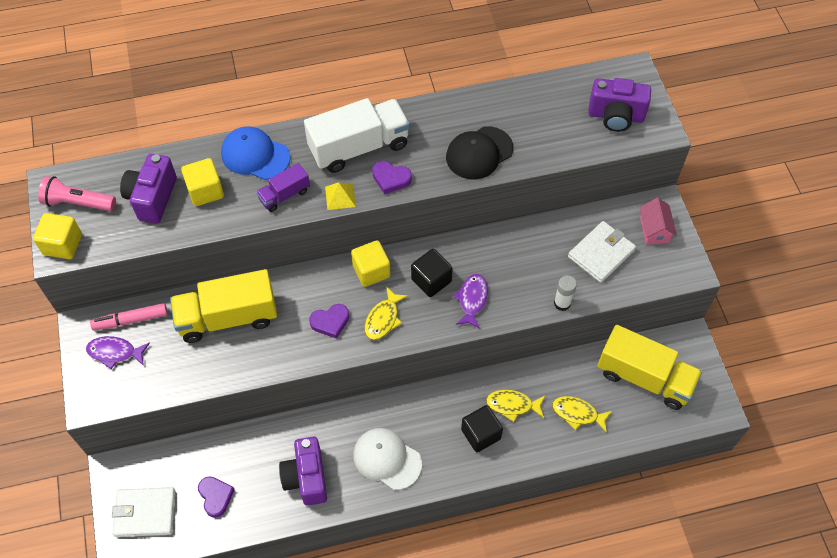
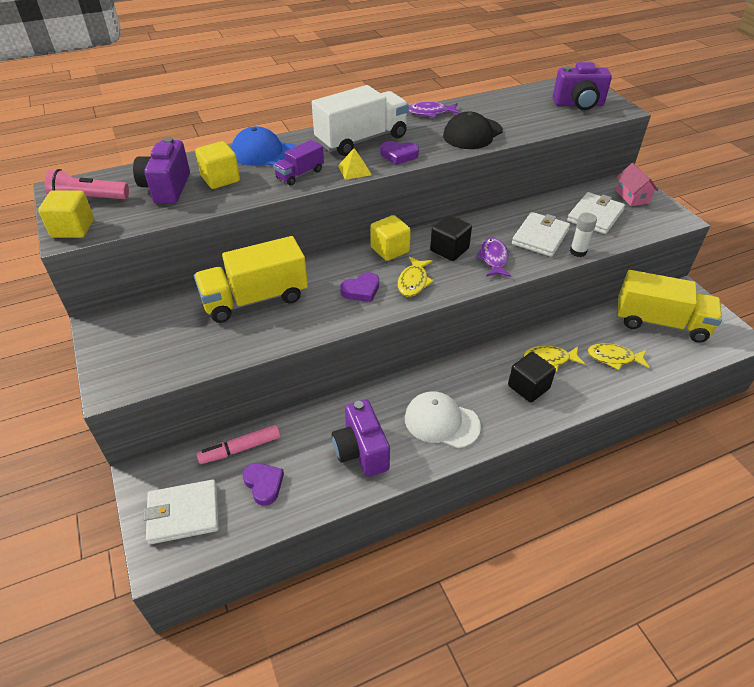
camera: 10 degrees left, 15 degrees down
purple fish [86,336,150,369] -> purple fish moved to [409,101,460,118]
pink marker [90,303,168,331] -> pink marker moved to [196,425,280,464]
none -> white wallet [512,212,570,257]

